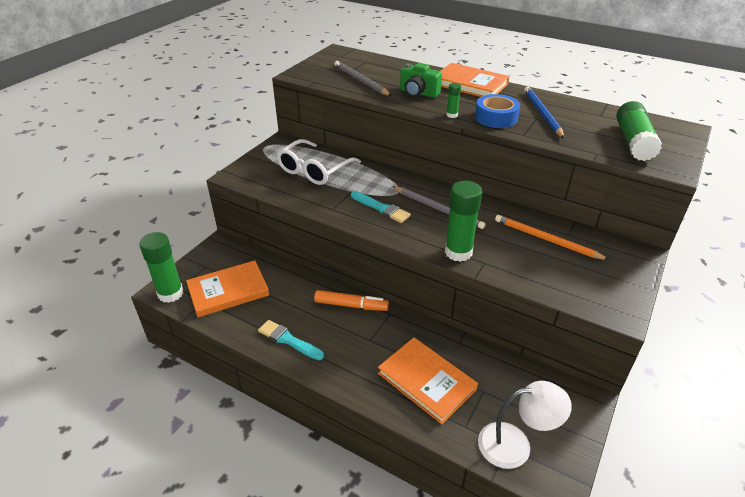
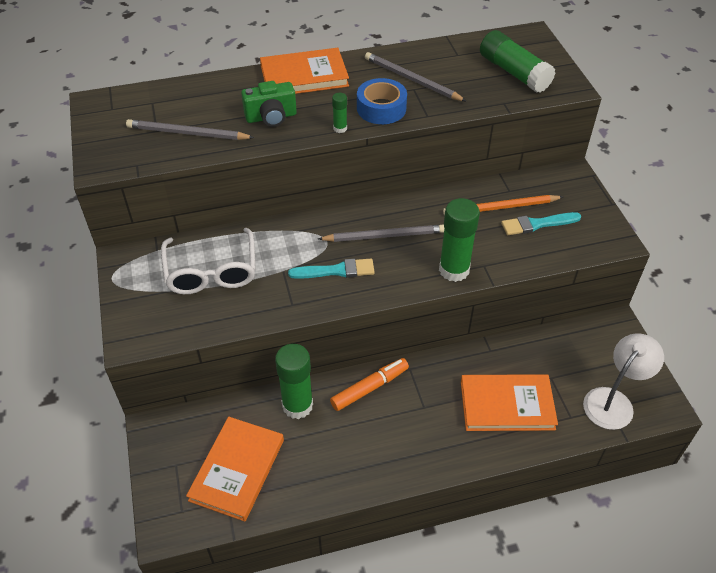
camera: 45 degrees left, 10 degrees up
green glue stick [139,232,183,303] -> green glue stick moved to [275,344,313,419]
turquoise brush [258,320,324,360] -> turquoise brush moved to [501,212,581,235]
blue pencil [524,87,565,138] -> grey pencil [365,52,467,102]

